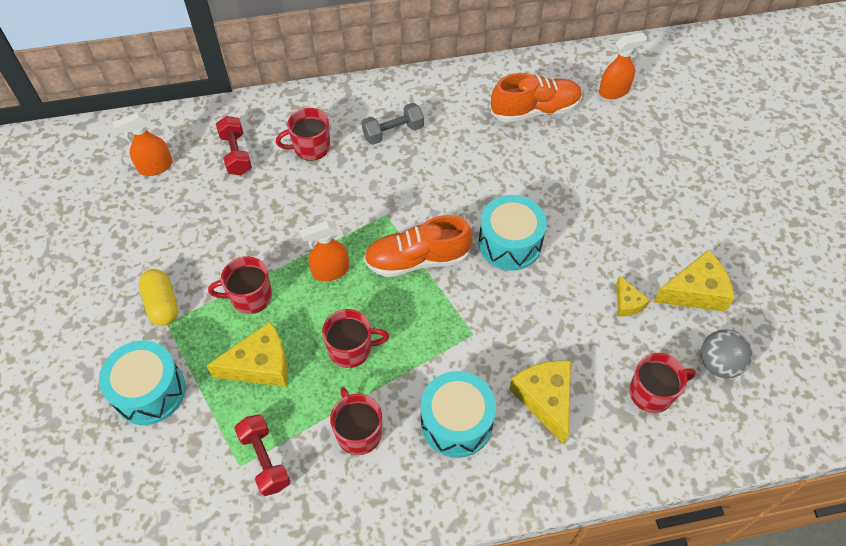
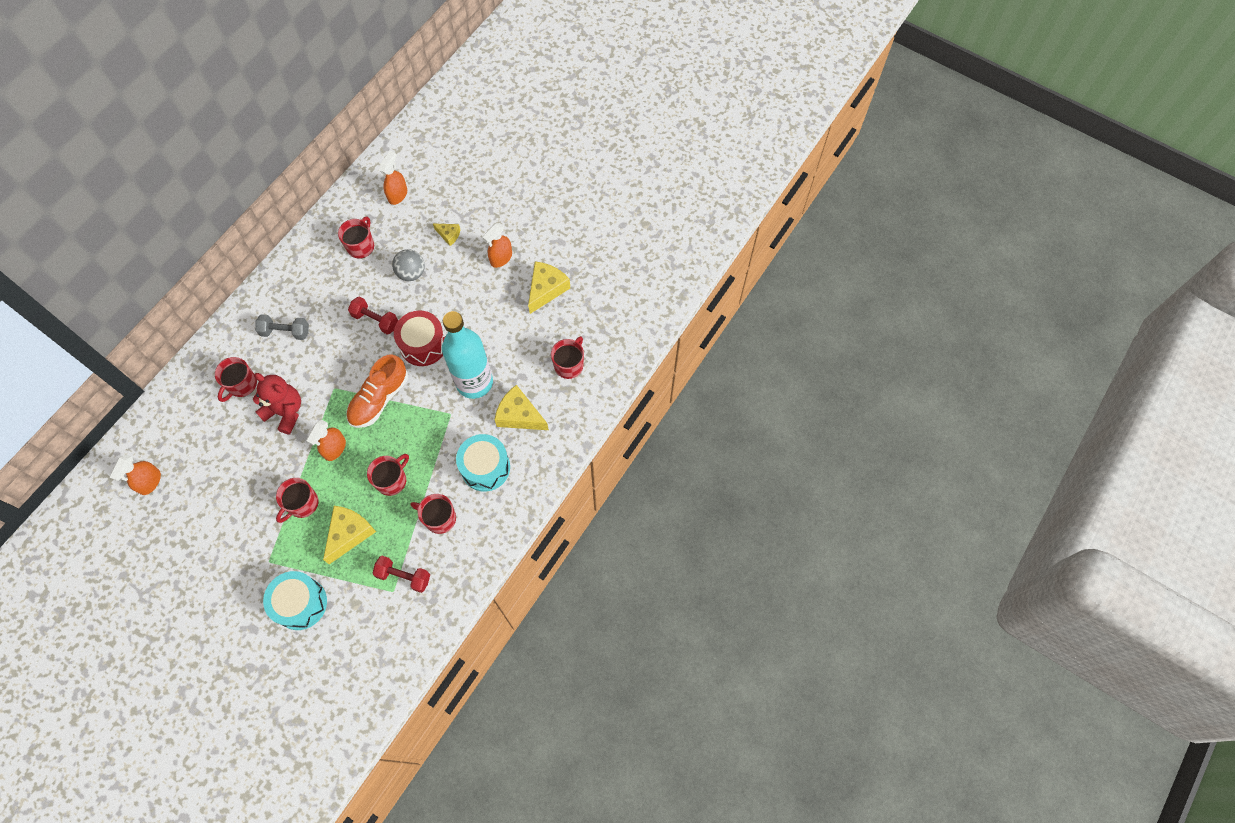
camera: 45 degrees left, 10 degrees up
yellow capsule [139,269,179,326] -> none
red dumbbell [216,116,252,175] -> red dumbbell moved to [348,297,398,335]
grey dumbbell [362,103,424,145] -> grey dumbbell turned 75 degrees clockwise [255,314,309,340]
turquoise drum [479,195,547,271] -> red drum [394,311,445,366]
orange shoe [491,73,582,123] -> red mug [338,217,374,259]
yellow cheese [616,276,650,317] -> yellow cheese moved to [433,224,460,246]
grey ball [701,329,753,378] -> grey ball moved to [392,249,425,281]
none -> red teddy bear [253,373,301,434]
none -> turquoise bottle [442,311,493,399]
none -> orange spray bottle [482,223,512,268]

